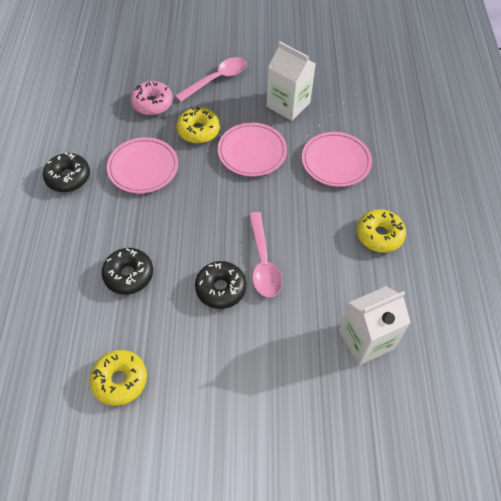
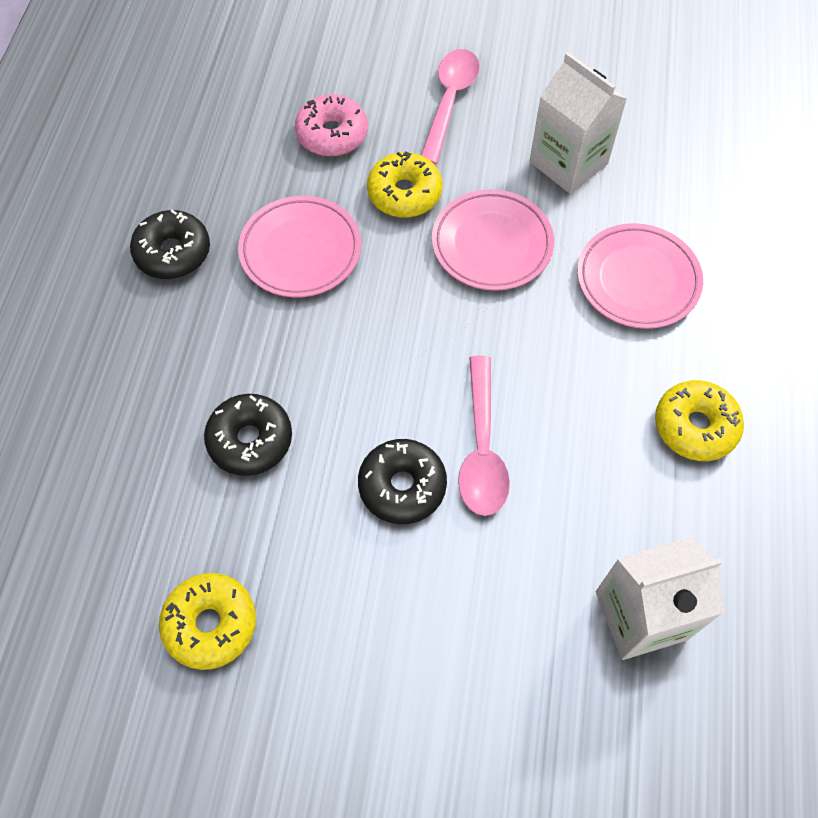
camera: 10 degrees right, 5 degrees up
pink spoon [175,57,247,102] -> pink spoon turned 45 degrees counterclockwise [421,49,480,165]

